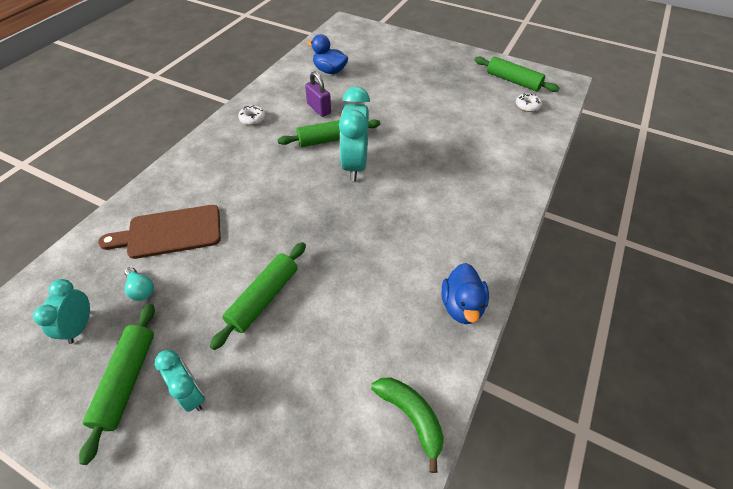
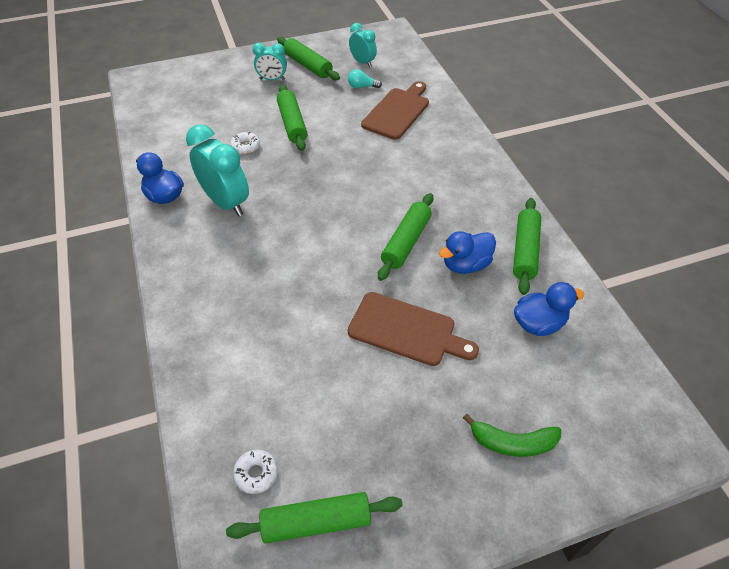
camera: 135 degrees right, 0 degrees up
white donut [238,106,266,125] -> white donut moved to [230,132,260,154]
purple padlock [305,71,331,117] -> blue duck [439,231,496,274]
turquoise clock [339,87,370,181] -> turquoise clock moved to [186,124,249,216]
green banana [371,377,444,473] -> green banana moved to [463,414,561,457]
none -> brown cutting board [348,292,479,366]
none -> green rolling pin [513,198,541,295]

